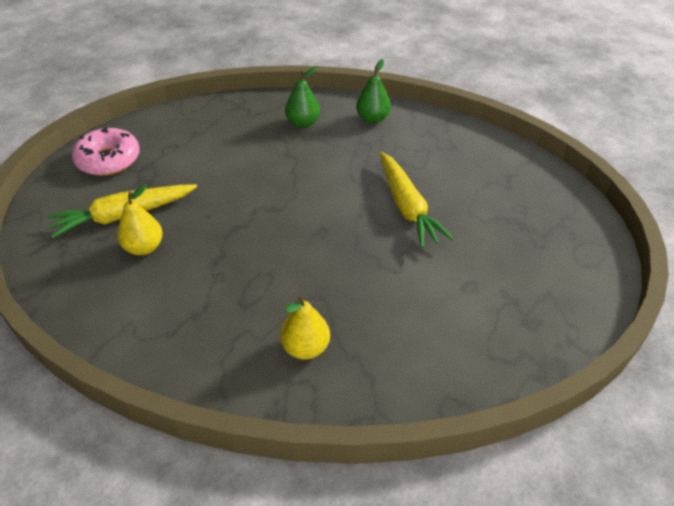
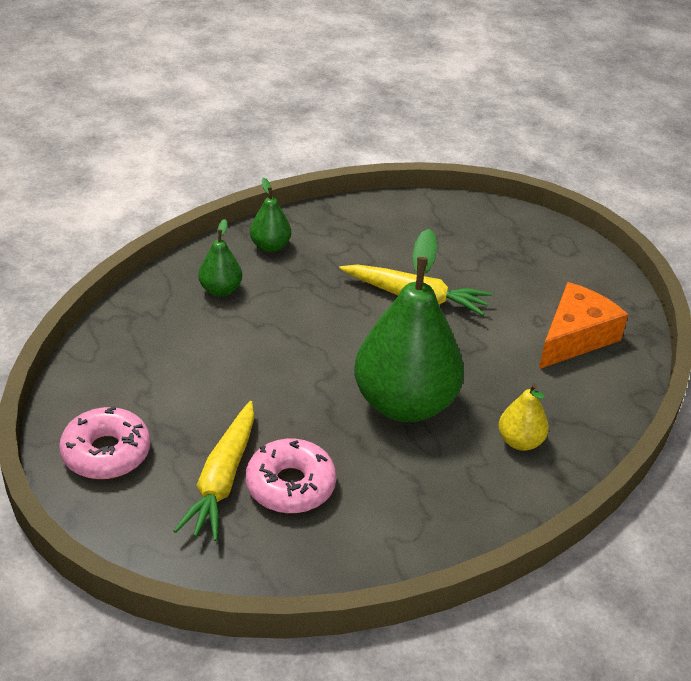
camera: 55 degrees left, 5 degrees down
yellow pear [117,184,163,255] -> pink donut [246,439,336,513]
none -> green pear [354,229,464,422]
none -> orange cheese [539,282,628,369]

